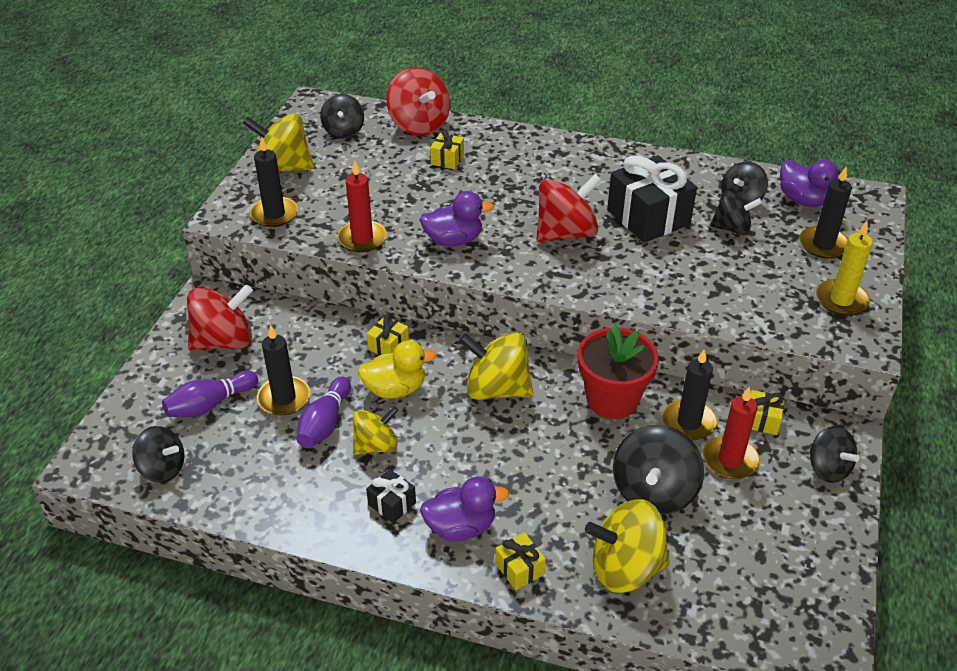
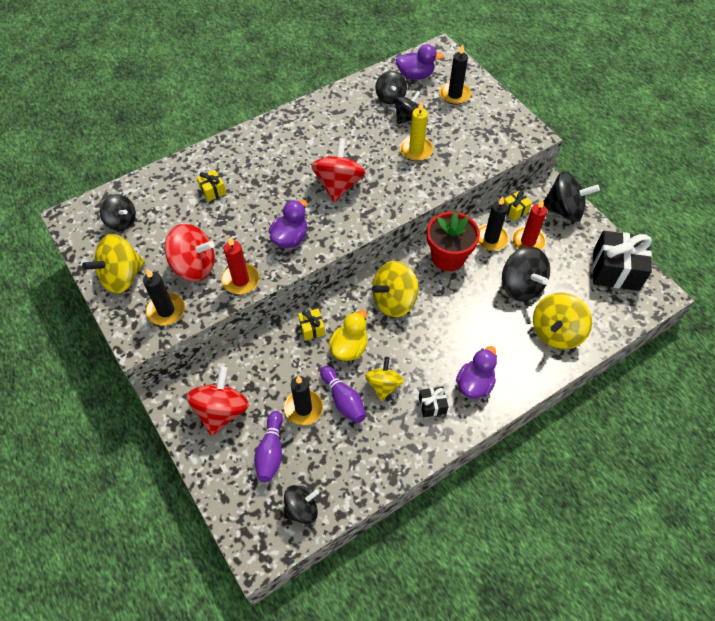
camera: 50 degrees left, 15 degrees up
red spinning top [386,68,450,136] -> red spinning top moved to [164,224,215,281]
yellow gift [495,532,546,590] -> none
black gift [607,155,697,243] -> black gift moved to [593,231,652,291]
black spinning top [810,426,860,483] -> black spinning top [543,171,600,222], size x1.55
yellow candle [816,221,873,315] -> yellow candle moved to [400,101,433,161]

